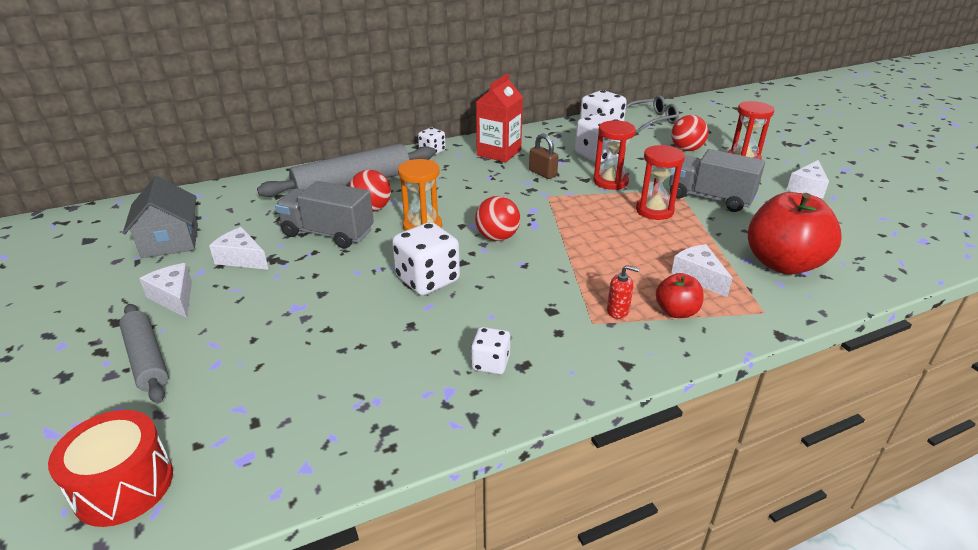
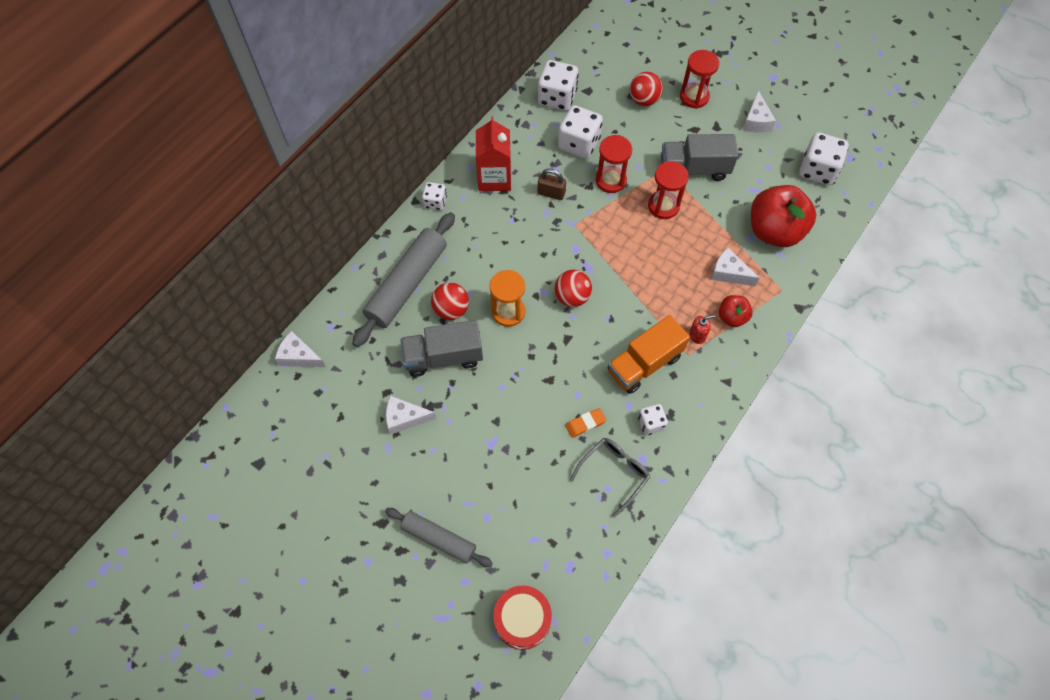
camera: 30 degrees left, 30 degrees up
grey house [123,176,198,258] -> none
white cheese [139,263,192,318] -> white cheese moved to [275,331,326,367]
white dice [392,222,460,295] -> white dice moved to [799,132,849,185]
grey glasses [626,95,679,131] -> grey glasses moved to [570,438,650,518]
none -> orange eraser [565,408,606,438]
none -> orange truck [608,315,690,394]

